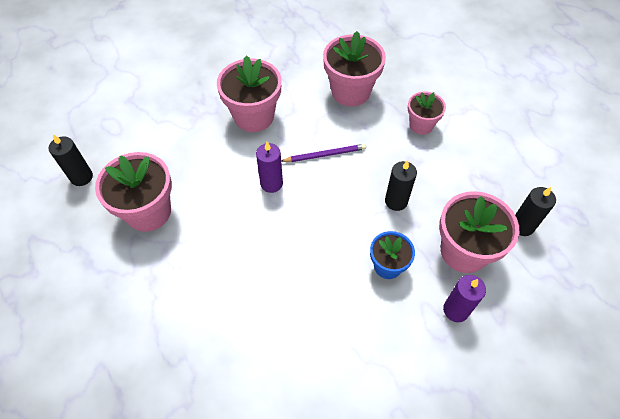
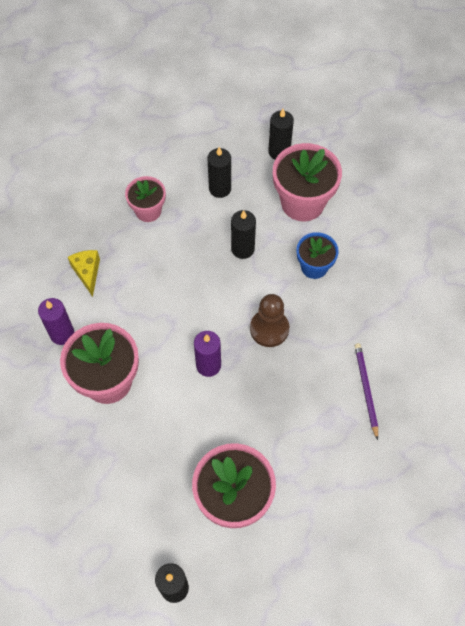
camera: 85 degrees left, 5 degrees up
purple pencil [281,144,366,162] -> purple pencil moved to [355,343,378,440]
pink flower pot [323,31,386,106] -> yellow cheese [68,250,100,297]
purple candle [443,275,486,322] -> purple candle moved to [38,298,75,345]
none -> black candle [208,147,231,198]
none -> brown pawn [250,294,289,347]

